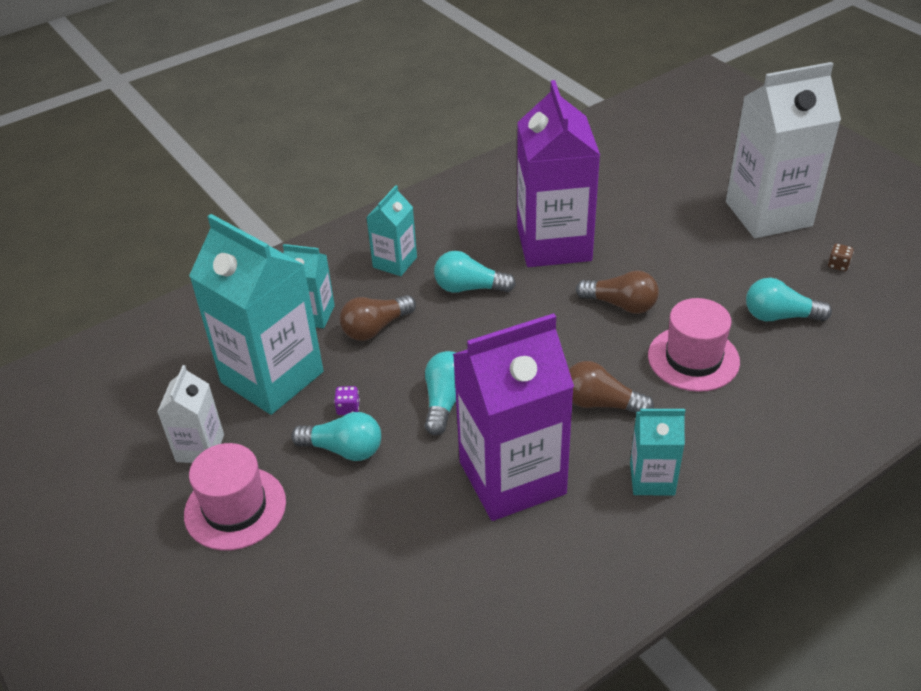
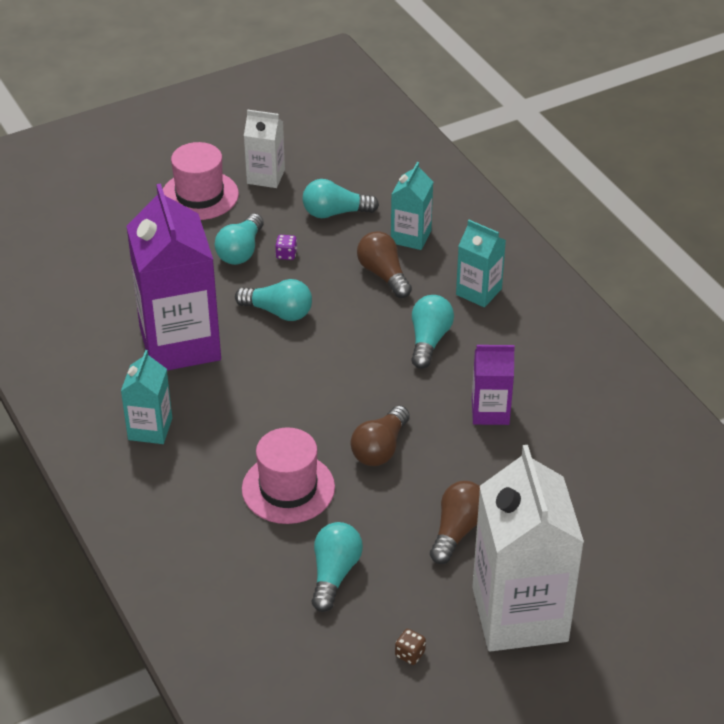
camera: 95 degrees right, 0 degrees up
turquoise carton [189,214,323,415] -> turquoise light bulb [303,179,379,218]
purple carton [517,80,600,267] -> purple carton [472,345,515,425], size x0.50
brown light bulb [569,361,654,414] -> brown light bulb moved to [430,481,480,564]

